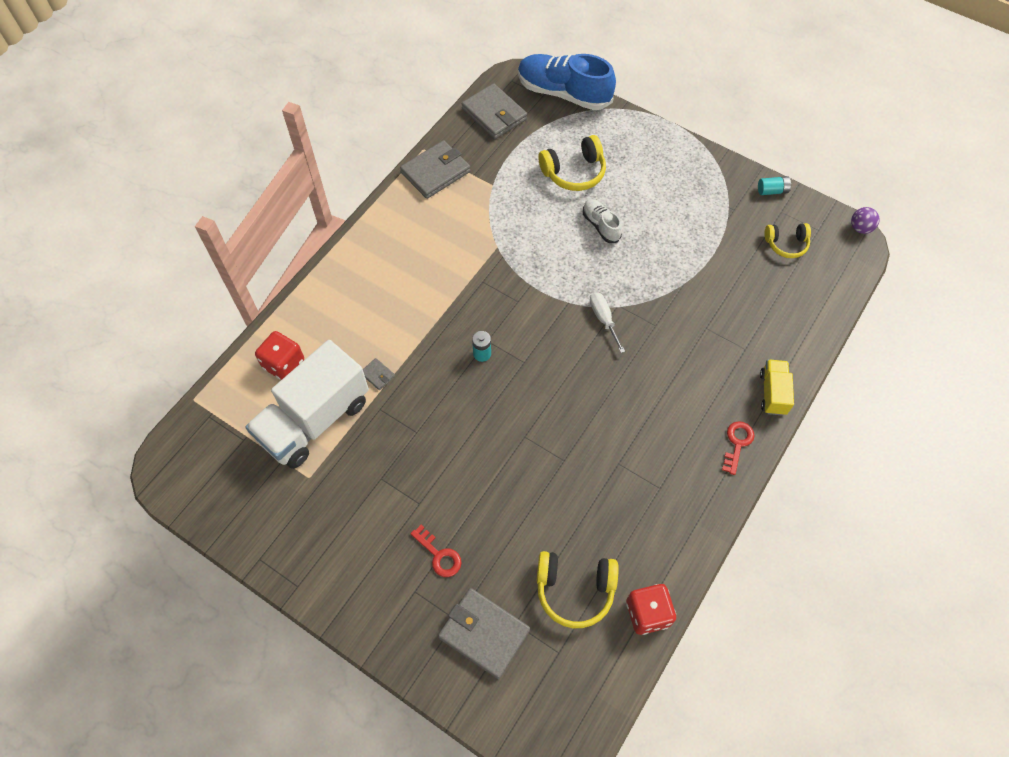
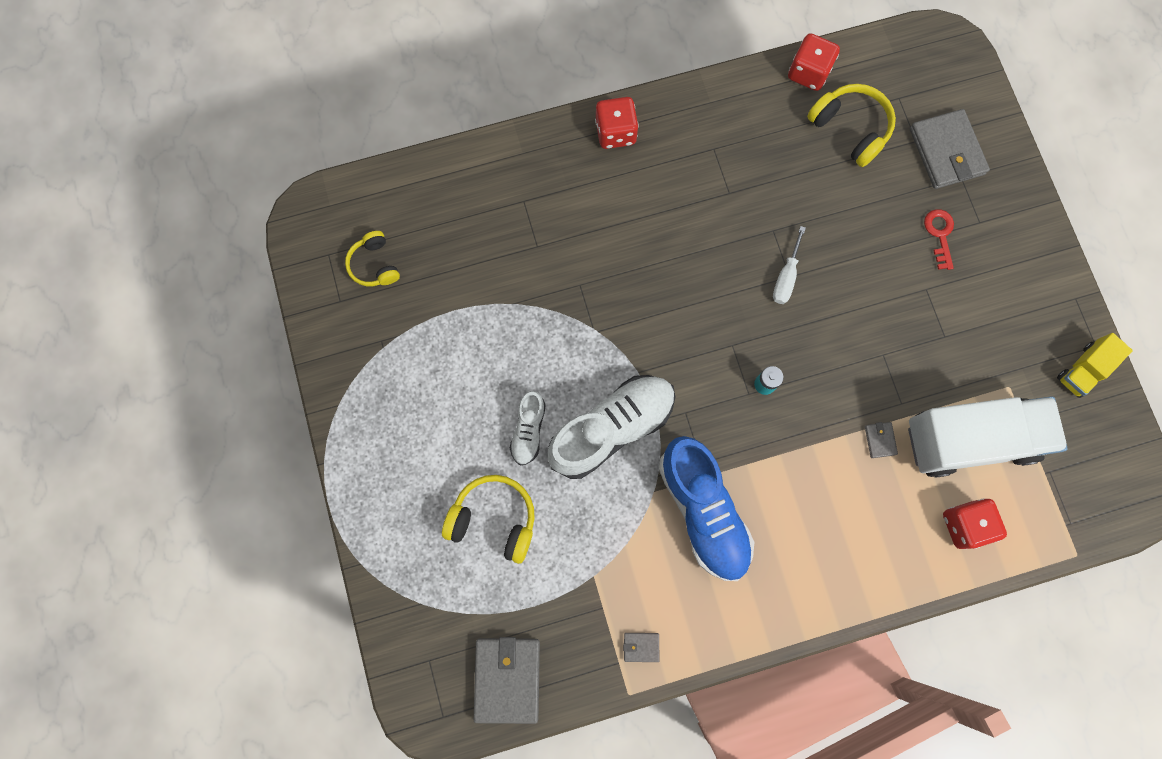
camera: 140 degrees left, 15 degrees up
grey wallet [400,140,470,199] -> grey wallet [623,633,659,662], size x0.44
blue shoe [518,54,616,110] -> blue shoe moved to [659,436,754,581]
white screwdriver [590,292,625,353] -> white screwdriver moved to [773,226,806,304]
red key [722,421,755,475] -> red dice [595,97,639,149]
turquoise battery [758,176,791,195] -> none
yellow truck [760,359,794,416] -> yellow truck moved to [1057,333,1133,398]
yellow headphones [764,223,811,258] -> yellow headphones turned 150 degrees counterclockwise [345,231,400,286]
purple ball [851,207,880,234] -> none
none -> white shoe [548,375,675,479]

